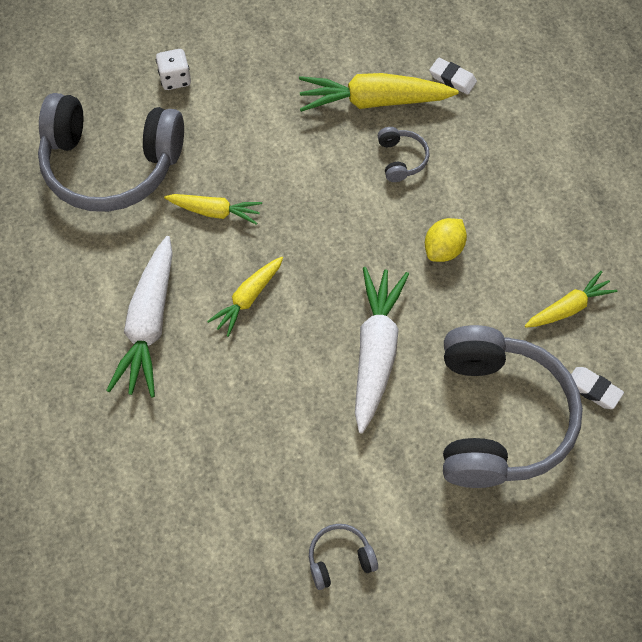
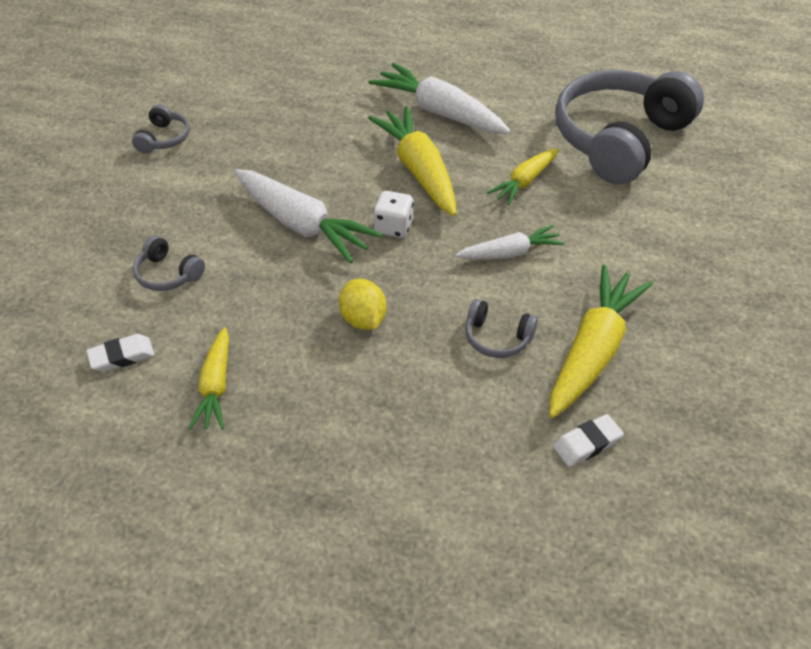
camera: 120 degrees right, 15 degrees down
white dice [156,49,191,90] -> white dice moved to [373,191,414,238]
yellow carrot [207,257,283,337] -> yellow carrot [368,106,457,216], size x1.70
grey headphones [443,325,583,488] -> grey headphones [133,236,205,291], size x0.40
none -> white carrot [455,225,565,260]

